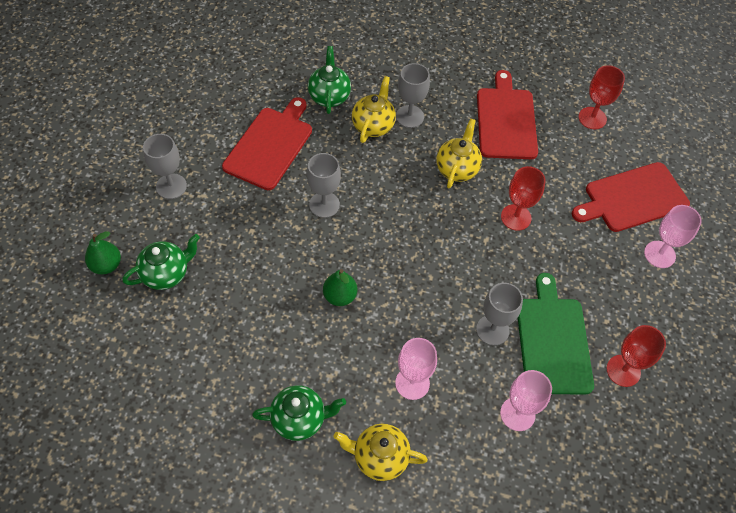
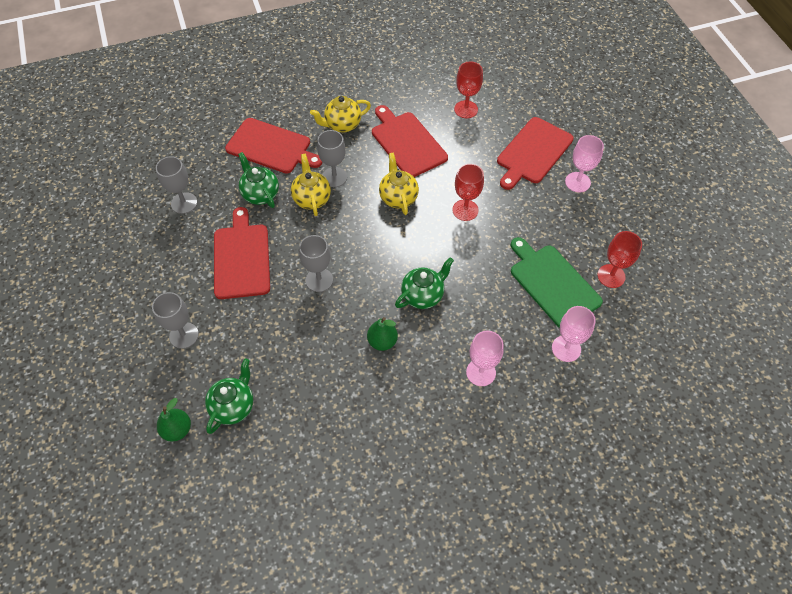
camera: 30 degrees left, 0 degrees up
green teapot [252,385,346,441] -> green teapot moved to [395,257,454,309]
yellow teapot [333,424,428,481] -> yellow teapot moved to [310,96,371,132]
grey goblet [476,283,523,346] -> grey goblet moved to [156,156,197,214]
none -> red cutting board [225,118,323,174]

